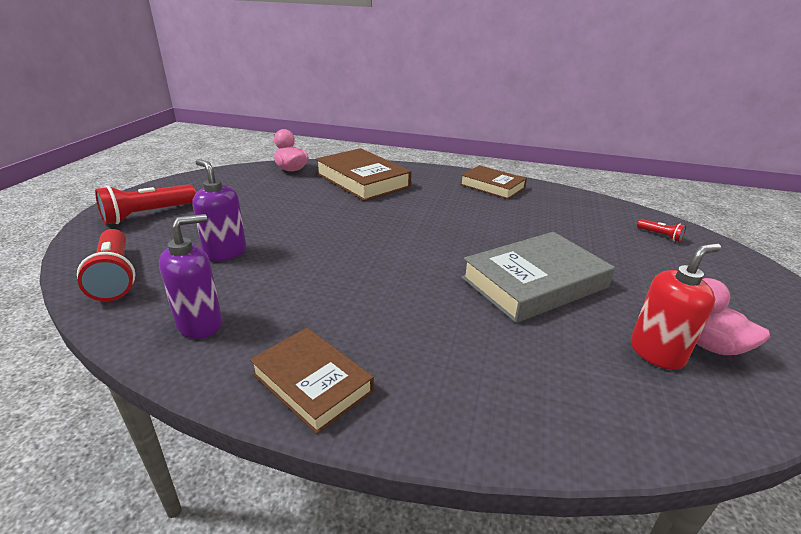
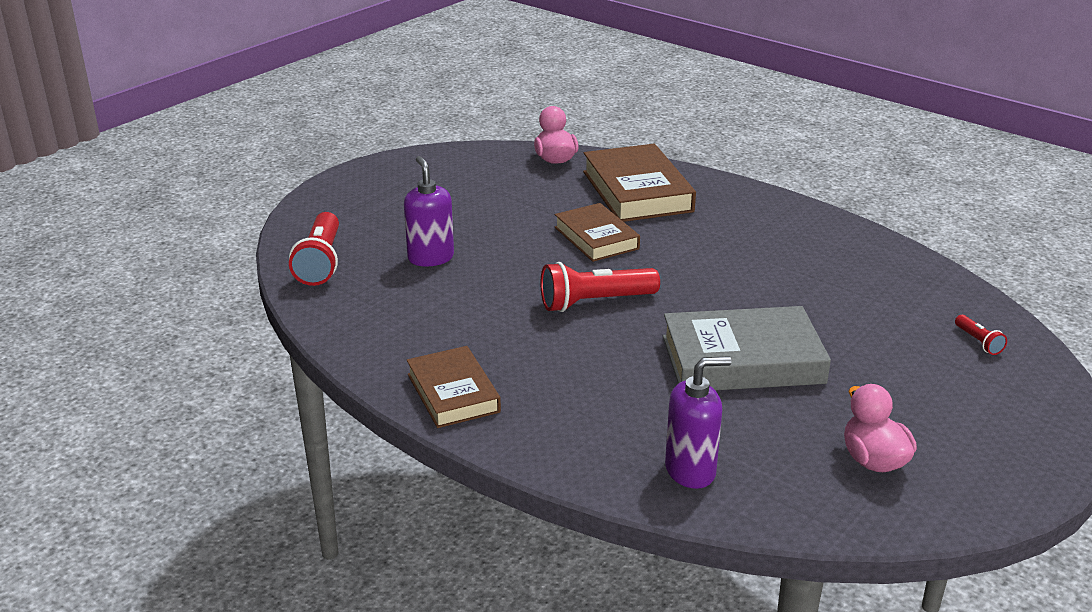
camera: 25 degrees right, 0 degrees up
red flashlight [95,184,196,224] -> red flashlight moved to [541,262,660,312]
purple soap dispenser [159,214,222,339] -> purple soap dispenser moved to [665,356,731,489]
brown book [460,165,527,199] -> brown book moved to [555,203,640,262]
red soap dispenser [631,243,721,370] -> none

